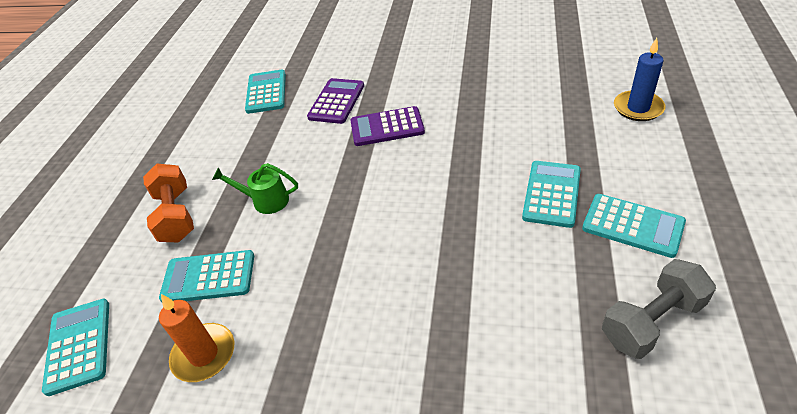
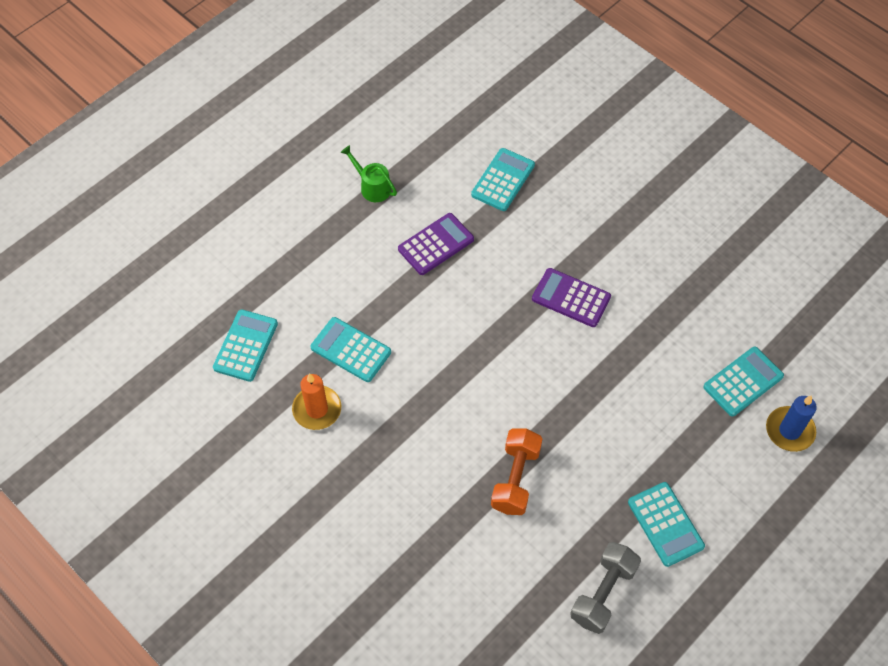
camera: 30 degrees right, 15 degrees up
orange dumbbell [143,164,194,242] -> orange dumbbell moved to [491,429,542,515]
green watering can [212,163,298,214] -> green watering can moved to [341,145,397,202]
purple calculator [307,78,364,124] -> purple calculator moved to [398,213,474,275]
turquoise calculator [522,161,581,228] -> turquoise calculator moved to [703,347,784,416]
grey dumbbell [602,259,716,359] -> grey dumbbell turned 60 degrees counterclockwise [570,542,641,634]

